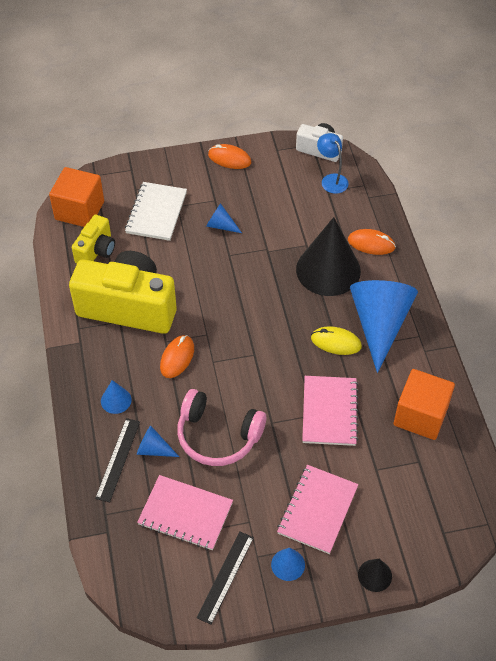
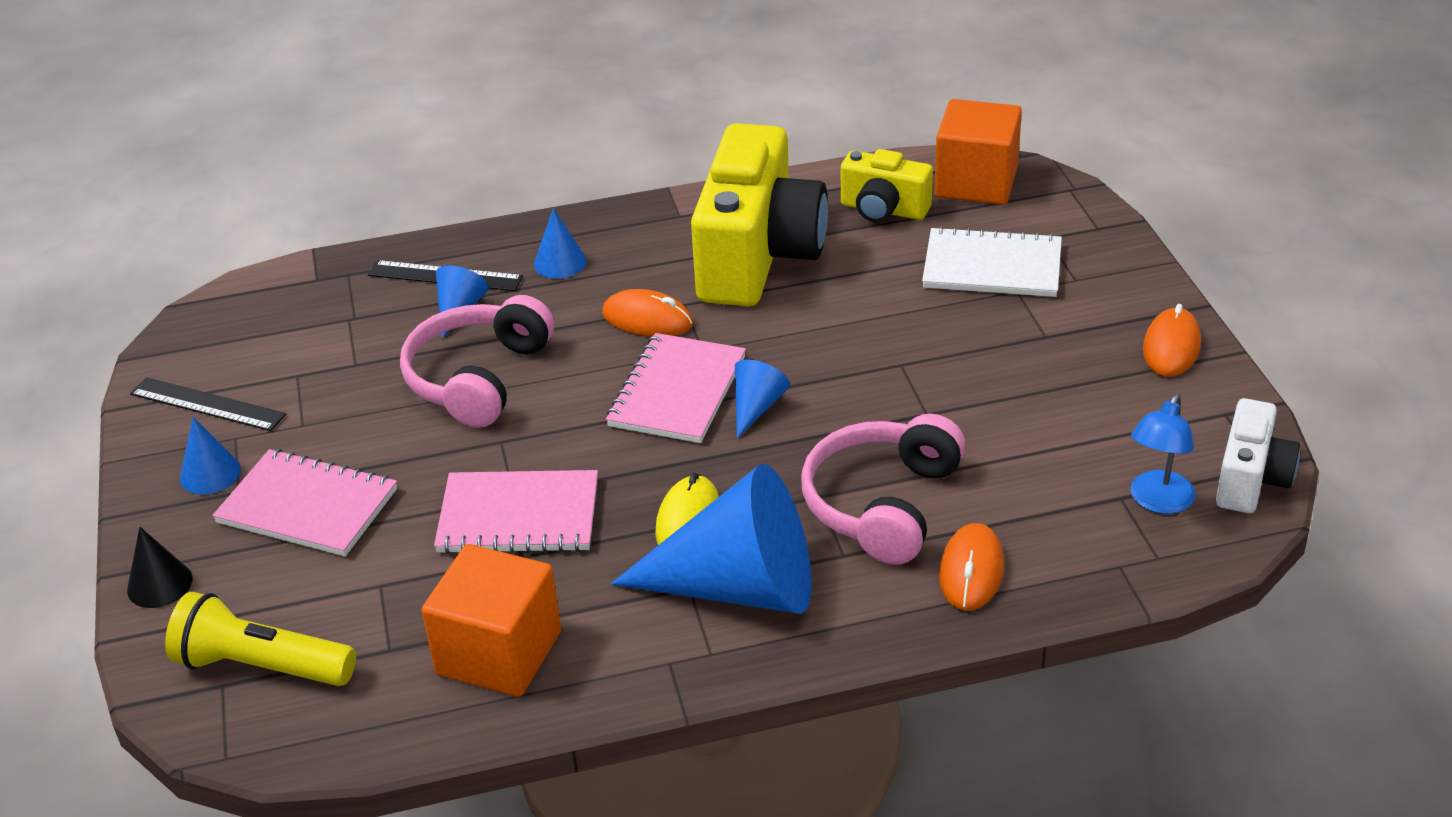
camera: 90 degrees right, 15 degrees down
pink notebook [137,475,233,550] -> pink notebook moved to [606,333,746,443]
blue cone [206,203,242,233] -> blue cone moved to [735,359,790,438]
black cone [296,217,361,296] -> pink headphones [801,414,966,565]
blue lamp [317,133,349,194] -> blue lamp turned 150 degrees clockwise [1131,394,1196,514]
none -> yellow flashlight [165,592,356,686]

